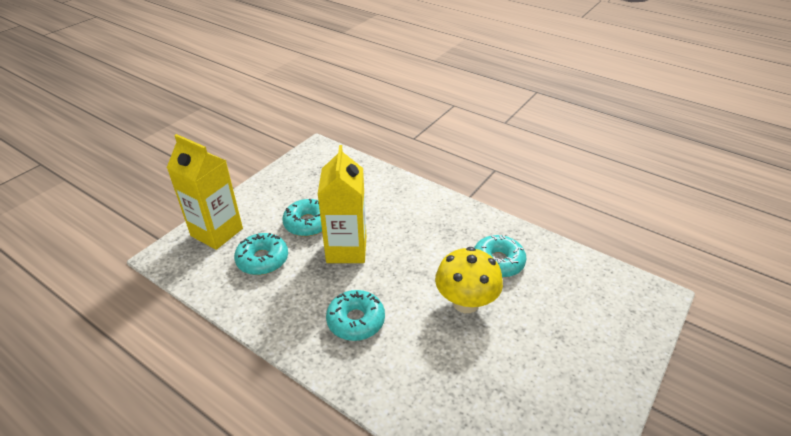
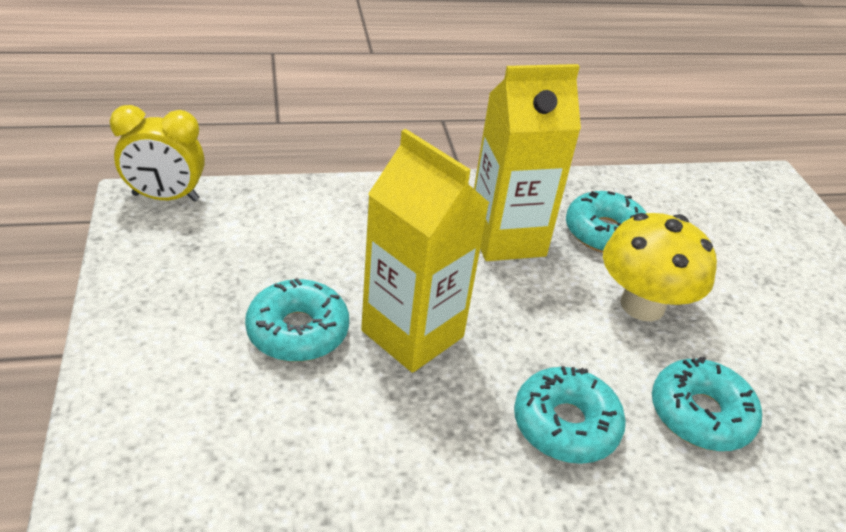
camera: 50 degrees left, 0 degrees up
yellow carton [167,134,243,250] -> yellow carton moved to [474,64,581,261]
turquoise donut [234,233,288,275] -> turquoise donut moved to [652,356,762,451]
none -> yellow clock [110,105,205,202]

